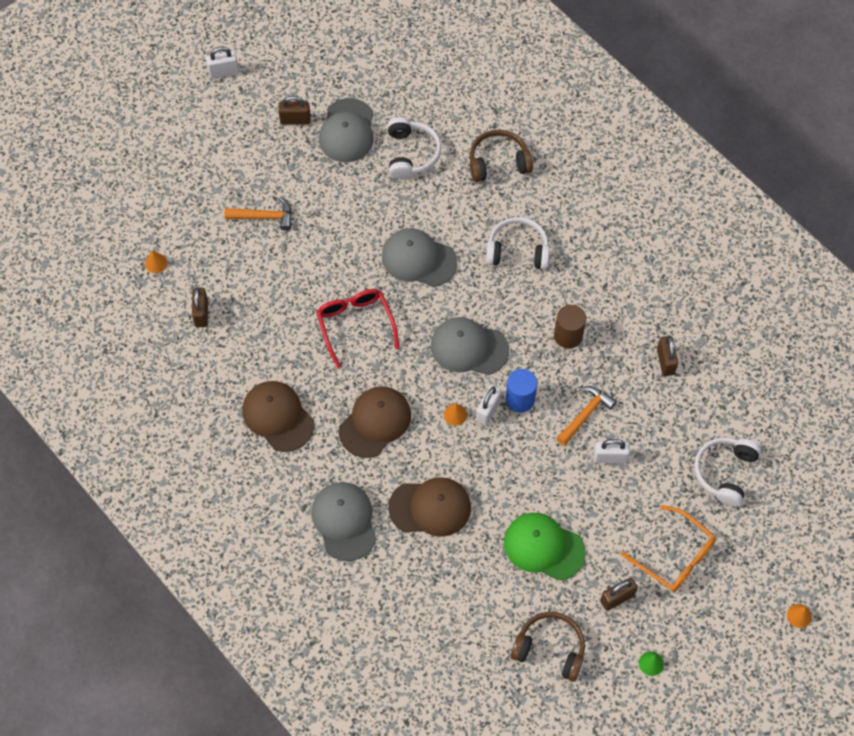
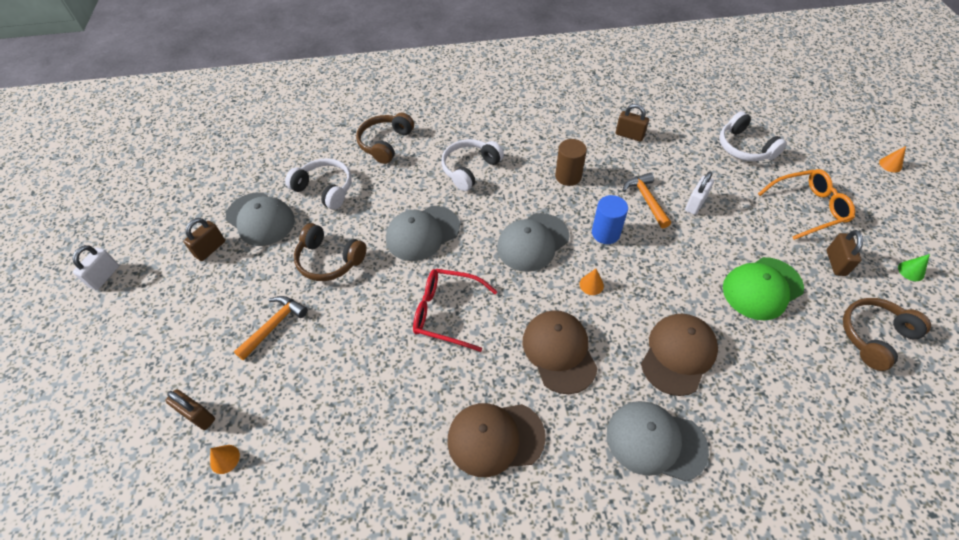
camera: 55 degrees left, 10 degrees down
brown padlock [192,288,208,327] -> brown padlock moved to [165,389,215,430]
white padlock [476,385,502,425] -> none
none -> brown headphones [294,223,367,281]

